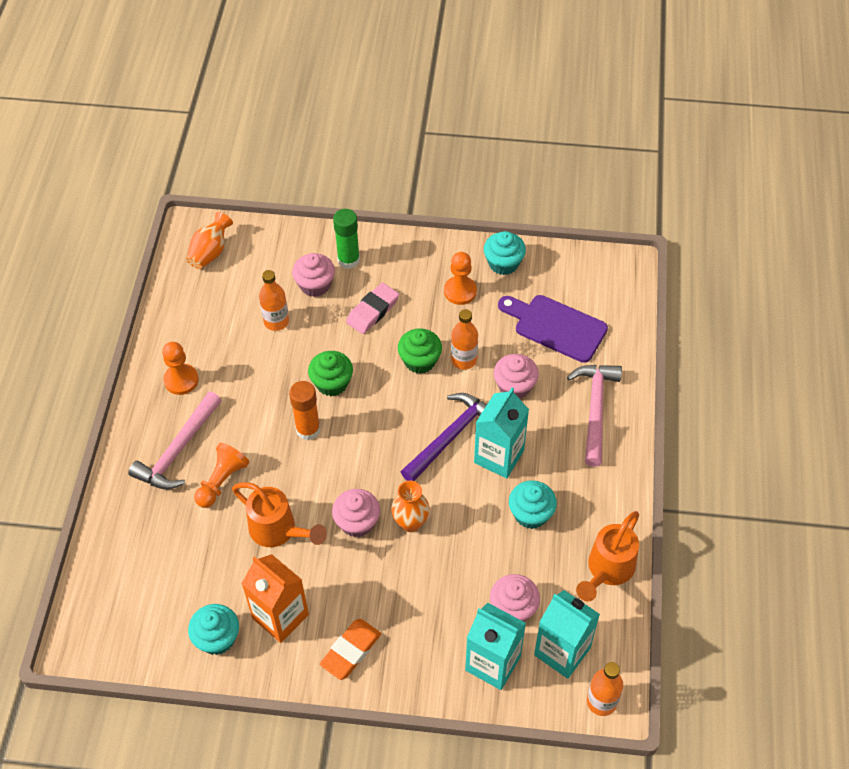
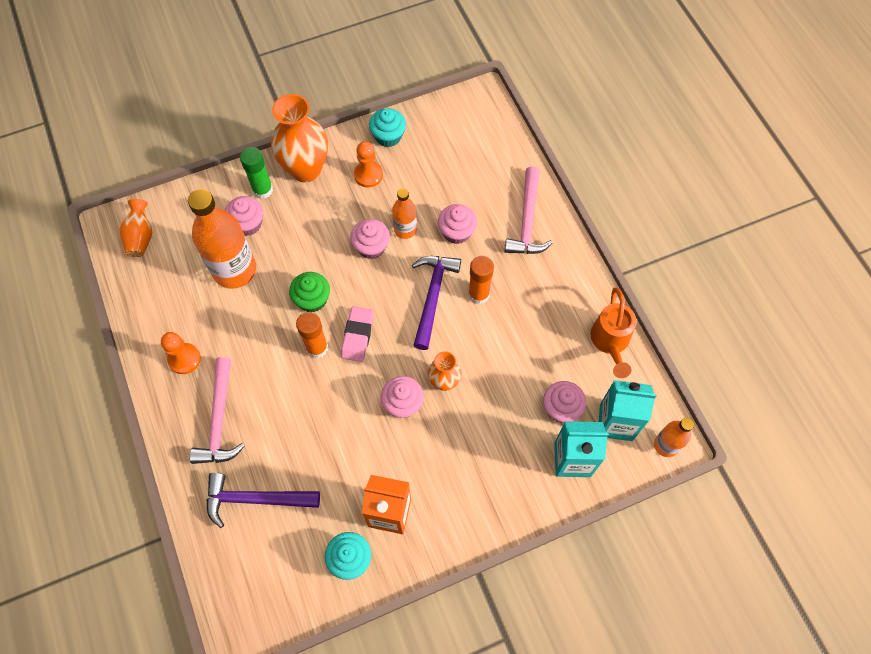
camera: 30 degrees left, 10 degrees up
orange pawn [194,443,250,508] -> none
orange watering can [232,482,327,547] -> none
orange bottle [259,270,289,331] -> orange bottle [188,189,256,289], size x1.91
orange eraser [319,619,381,680] -> none
pink eraser [346,283,399,334] -> pink eraser moved to [341,306,374,362]
green cupcake [398,328,442,374] -> pink cupcake [350,219,390,259]
turquoise carton [474,388,529,478] -> orange glue stick [468,256,494,304]
purple cutting board [498,295,608,363] -> none
turquoise cupcake [509,480,557,529] -> none
pink hammer [567,365,622,467] -> pink hammer turned 150 degrees counterclockwise [505,166,553,254]
none -> purple hammer [206,473,320,528]
none -> orange vase [271,94,328,183]

